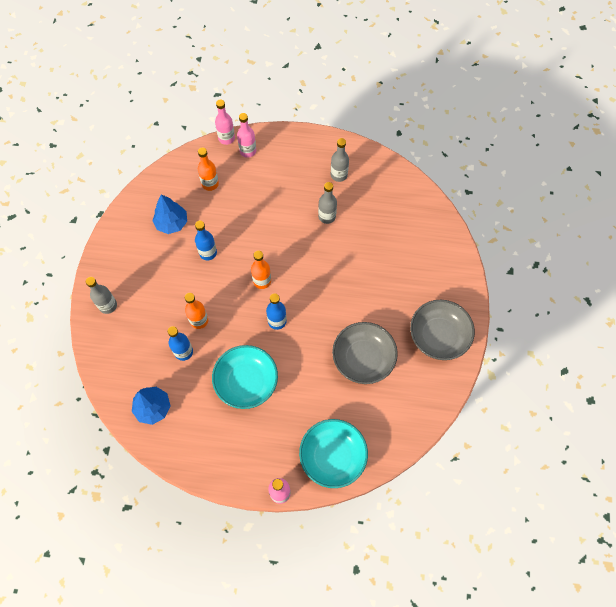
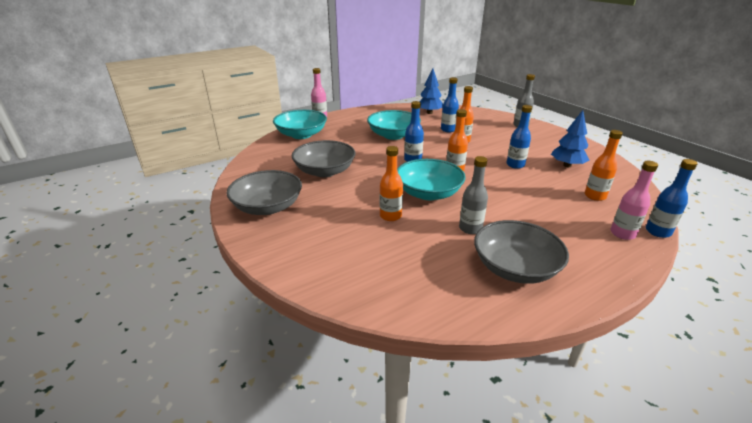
camera: 140 degrees right, 35 degrees down
pink bottle [215,99,235,145] -> blue bottle [646,159,697,238]
grey bottle [331,138,349,182] -> grey bowl [474,220,569,284]
none -> orange bottle [380,146,403,221]
none -> turquoise bowl [397,159,466,200]

